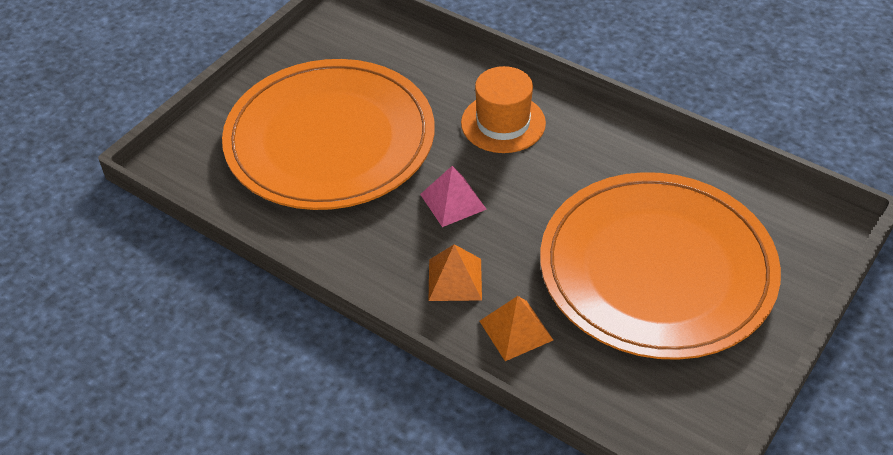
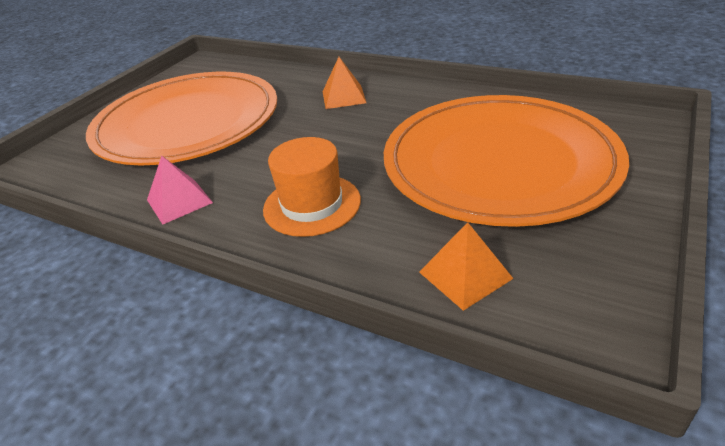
camera: 175 degrees right, 10 degrees down
pink pyramid [420,166,487,227] -> pink pyramid moved to [147,156,213,225]
orange pyramid [480,296,553,361] -> orange pyramid moved to [419,222,514,311]

